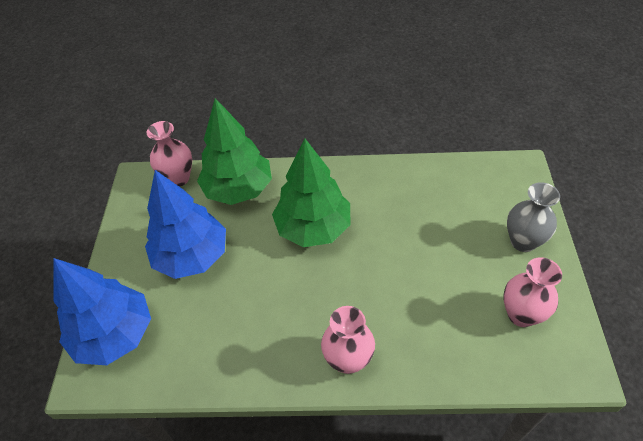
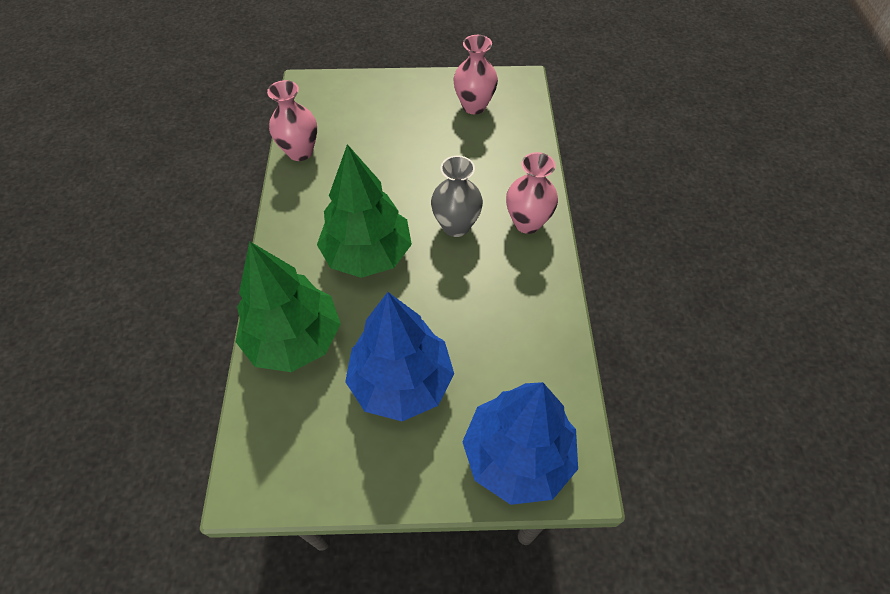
camera: 95 degrees left, 5 degrees up
pink vase [147,121,192,187] -> pink vase moved to [267,80,317,161]
grey vase [507,182,560,252] -> grey vase moved to [431,156,483,237]

